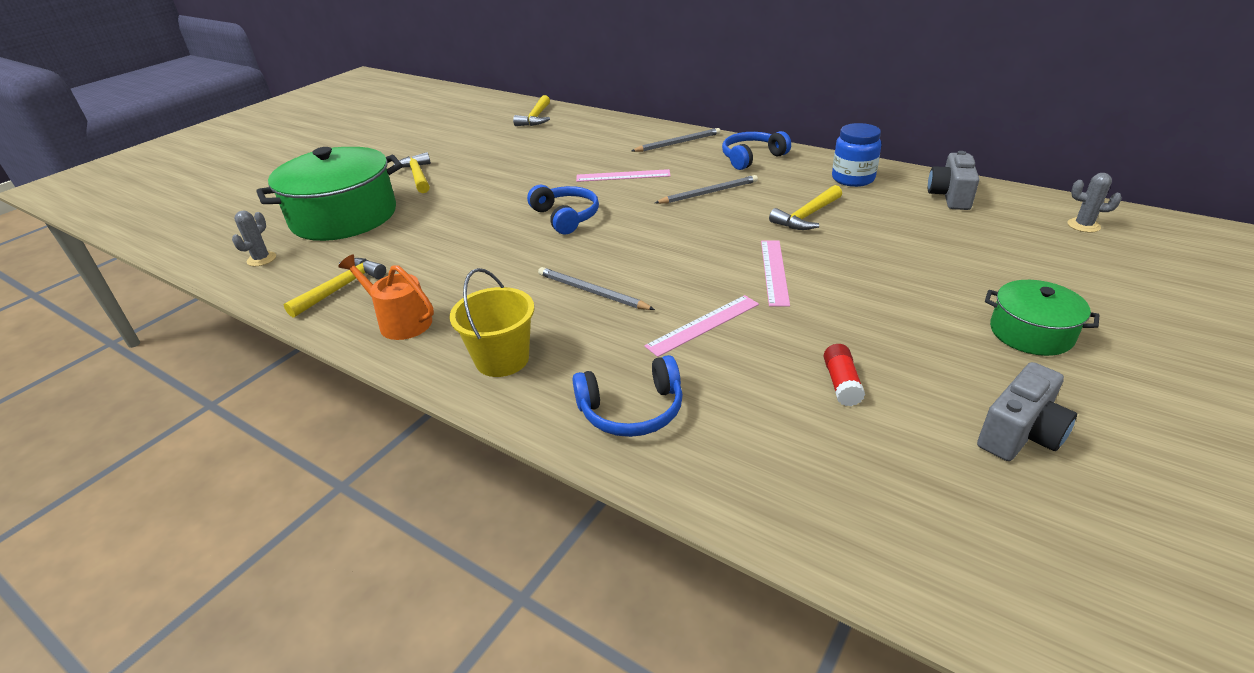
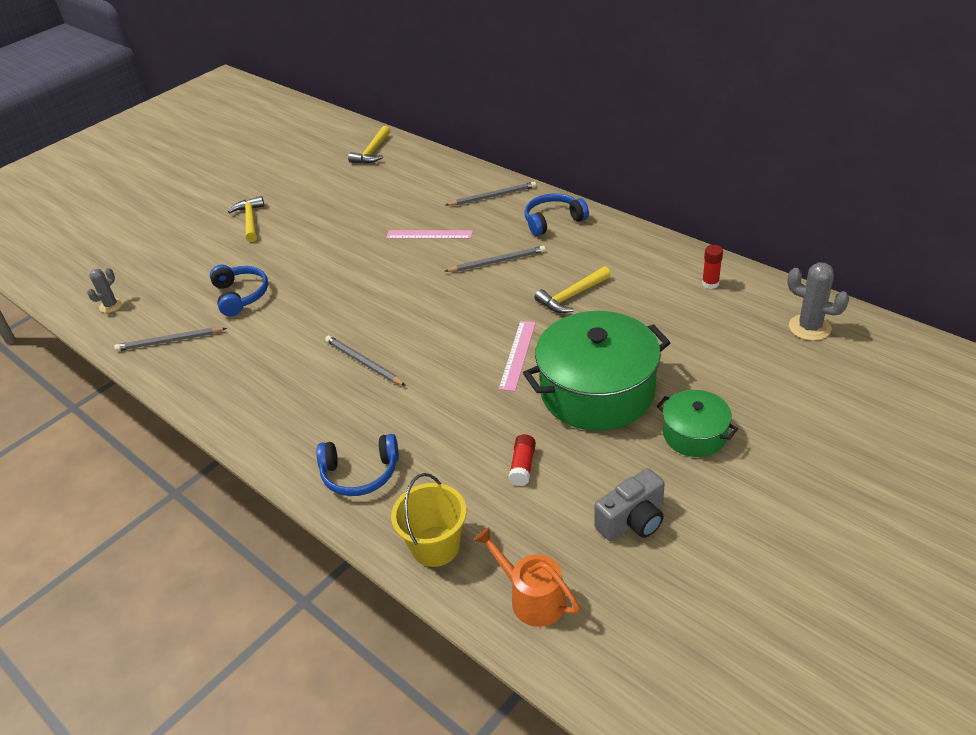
camera: 10 degrees right, 5 degrees up
green pot [256,147,403,241] -> green pot moved to [523,311,670,431]
yellow hammer [284,258,386,318] -> grey pencil [114,327,227,351]
orange watering can [338,255,434,340] -> orange watering can moved to [474,527,580,627]
yellow bucket [449,268,534,377] -> yellow bucket moved to [391,473,466,567]
blue headphones [527,185,599,235] -> blue headphones moved to [210,265,268,316]
pink ruler [644,295,759,357] -> none
blue jar [832,123,881,187] -> none
grey camera [928,151,979,210] -> red glue stick [702,245,723,289]
grey cactus [1067,173,1122,232] -> grey cactus [787,262,849,341], size x1.54

